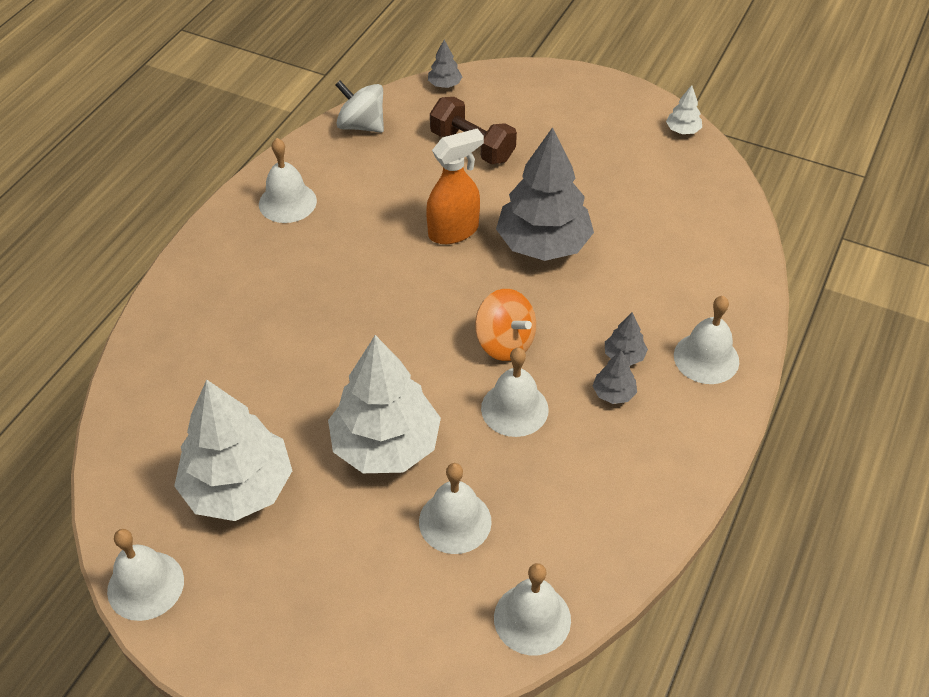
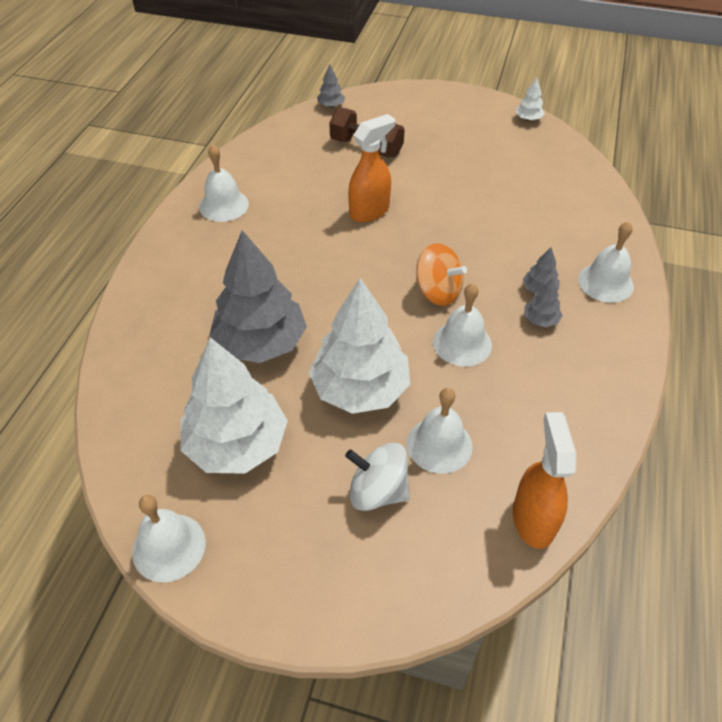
camera: 10 degrees left, 0 degrees up
white spinning top [335,80,384,133] -> white spinning top moved to [345,443,410,511]
white bell [494,563,571,655] -> orange spray bottle [513,412,576,549]
grey tree [496,127,594,261] -> grey tree moved to [209,230,307,363]

